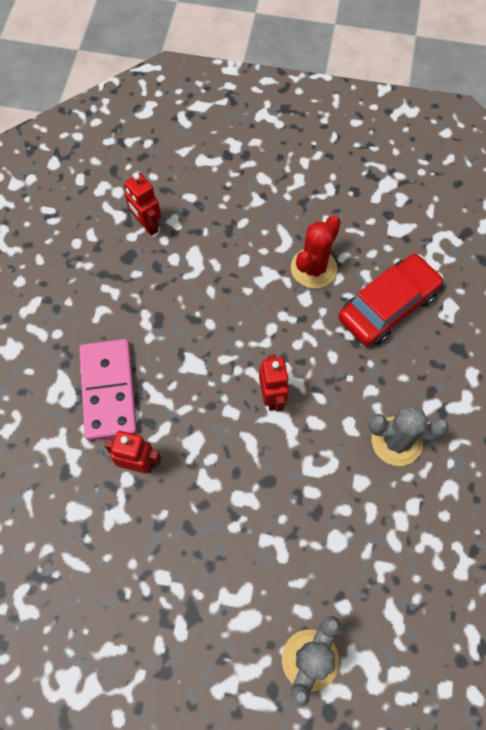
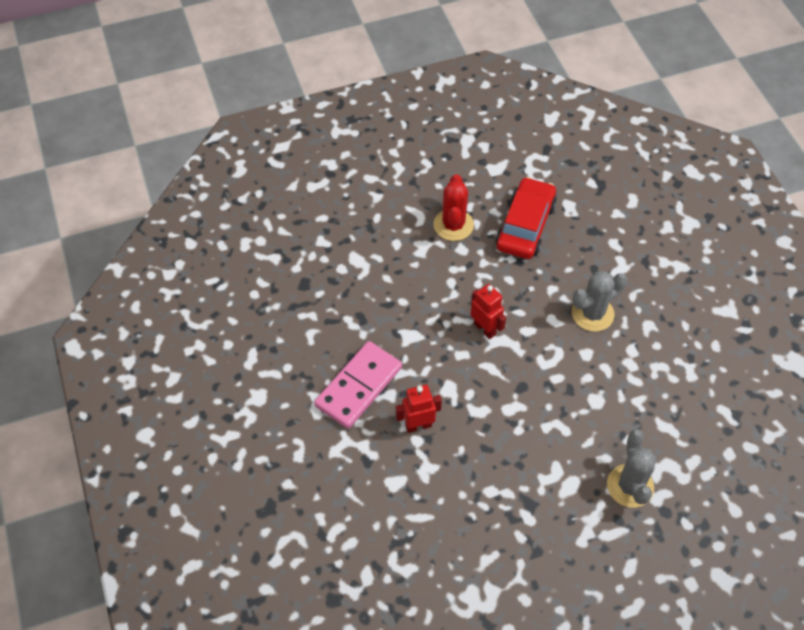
camera: 30 degrees left, 10 degrees down
pink domino [79,339,137,441] -> pink domino turned 75 degrees clockwise [314,341,402,429]
red robot [124,173,161,236] -> none

